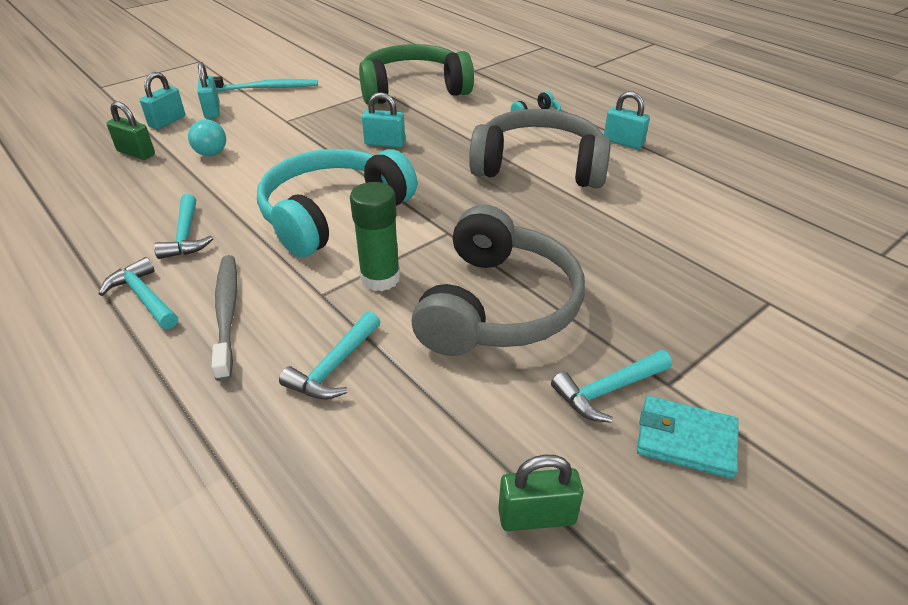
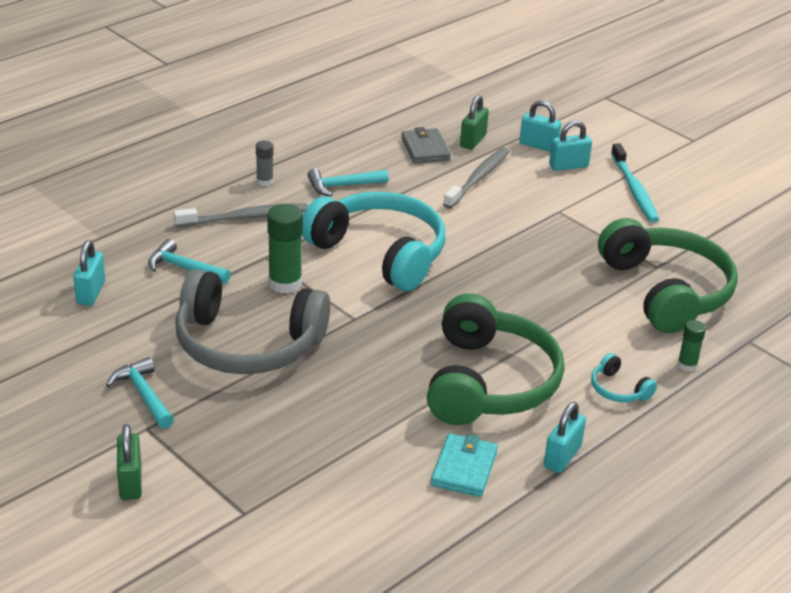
camera: 85 degrees right, 5 degrees down
turquoise hammer [99,257,178,329] -> grey glue stick [256,141,274,186]
turquoise ball [188,119,226,156] -> grey toothbrush [443,147,510,209]
turquoise padlock [362,92,405,148] -> turquoise padlock moved to [73,240,105,306]
grey headphones [469,109,611,189] -> green headphones [427,293,565,425]
green padlock [498,455,583,531] -> green padlock moved to [117,424,142,500]
turquoise wallet [637,396,739,479] -> turquoise wallet moved to [431,433,498,497]
none -> grey wallet [401,127,451,164]
none -> green glue stick [677,320,706,372]

